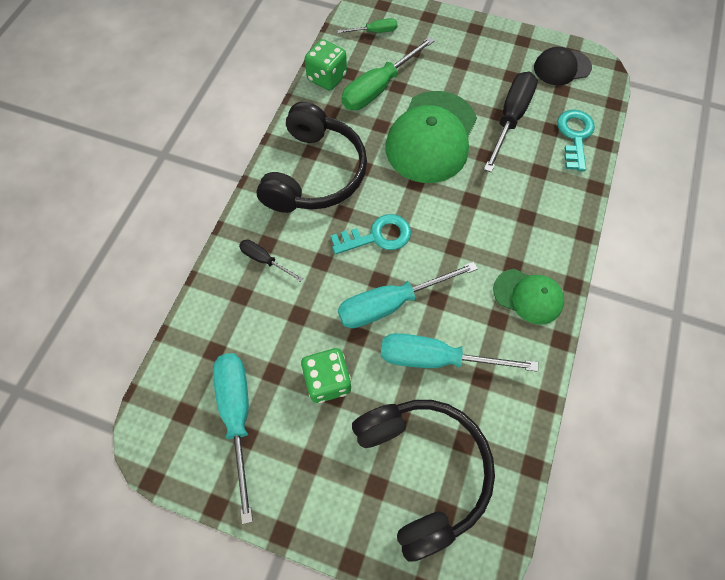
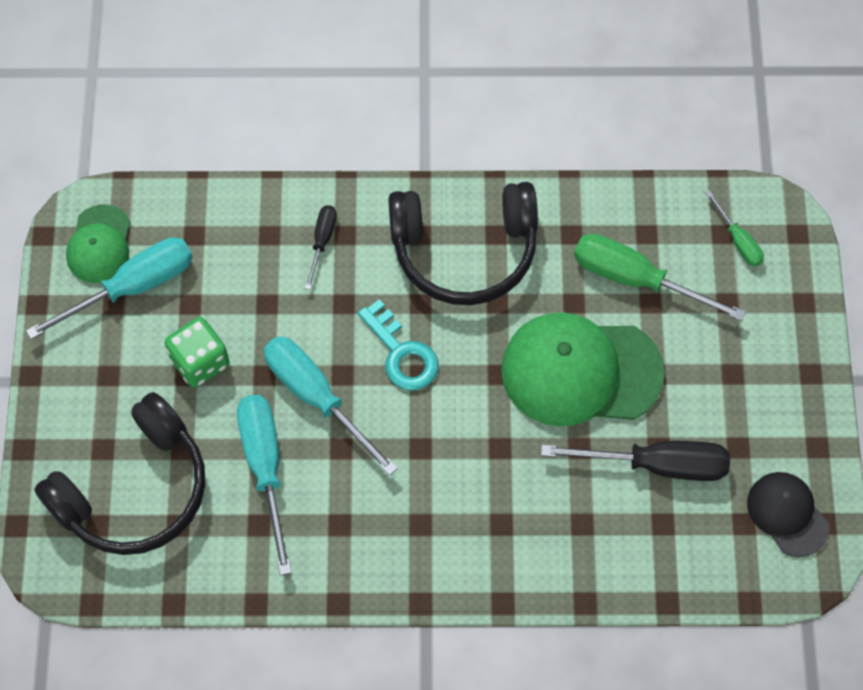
camera: 70 degrees right, 0 degrees up
green dice [305,39,347,91] -> none
green cap [493,269,564,325] -> green cap moved to [66,204,130,283]
turquoise key [557,109,595,171] -> none

